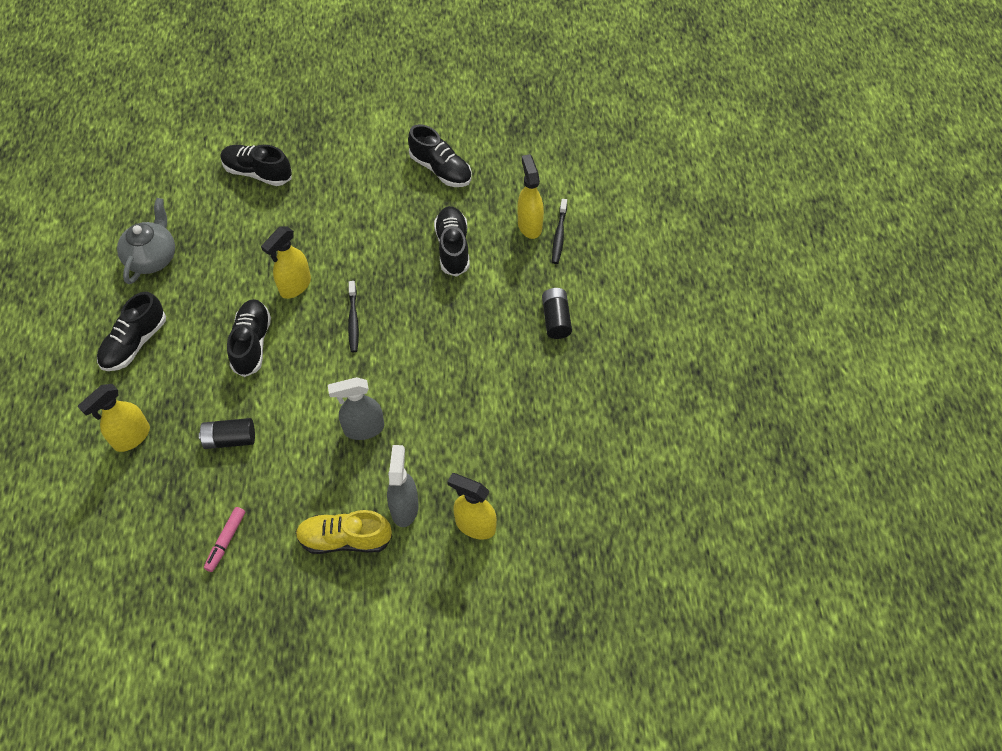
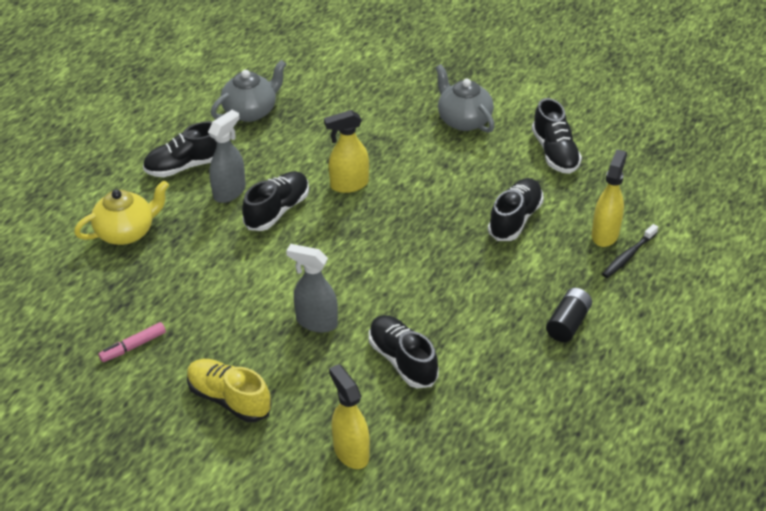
camera: 35 degrees right, 15 degrees down
yellow spray bottle [78,384,150,452] -> yellow teapot [74,180,169,245]
black battery [199,418,255,449] -> none
black shoe [221,145,292,186] -> black shoe moved to [369,315,439,388]
black toothbrush [348,281,359,352] -> none
grey spray bottle [387,445,418,527] -> grey spray bottle moved to [208,110,246,203]
none -> grey teapot [435,64,495,133]

